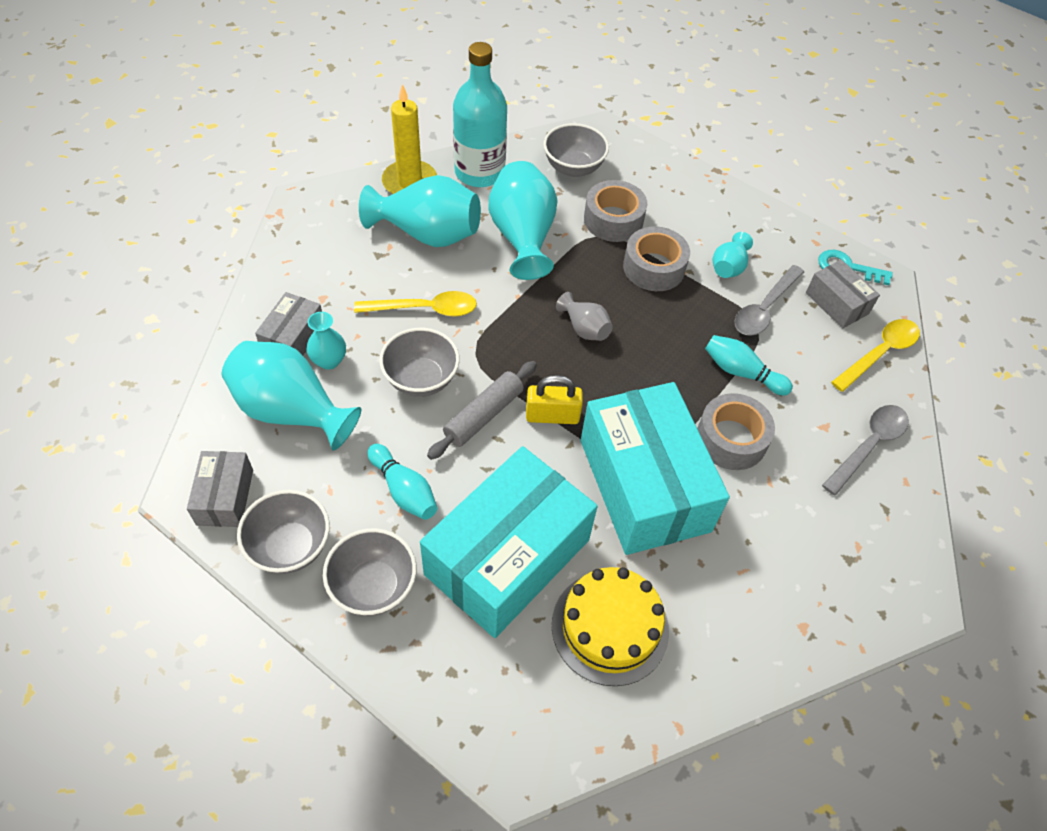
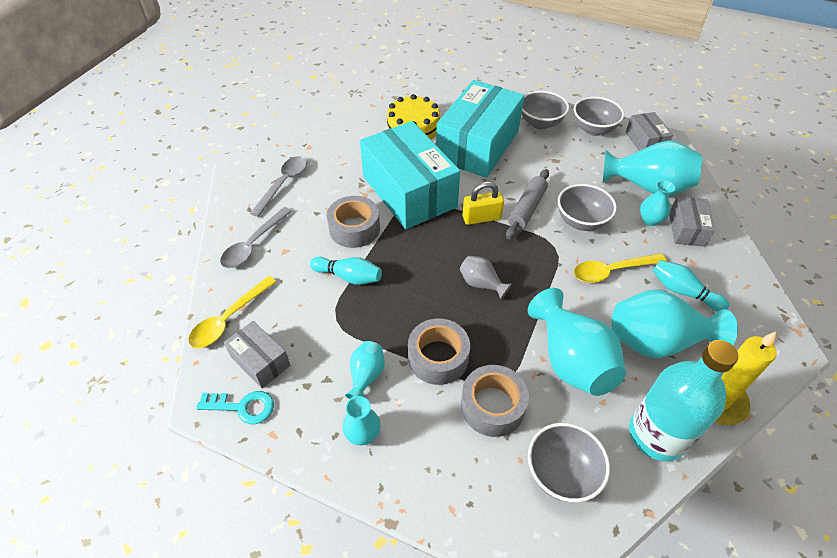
camera: 170 degrees right, 5 degrees down
turquoise bowling pin [367,444,437,520] -> turquoise bowling pin moved to [653,260,729,312]
grey spoon [734,265,804,336] -> grey spoon moved to [250,156,307,217]
none -> turquoise vase [342,396,381,445]

